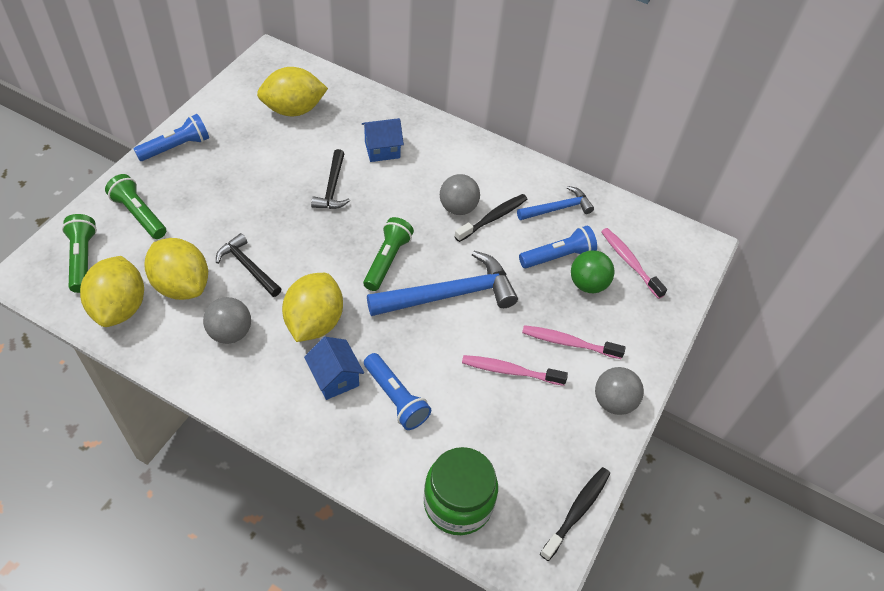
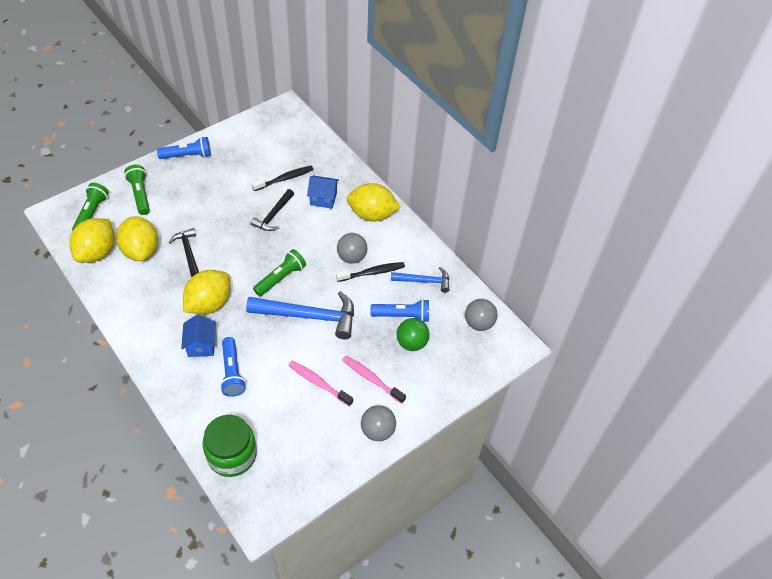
camera: 25 degrees right, 0 degrees up
grey ball [203,297,251,344] -> grey ball moved to [465,299,498,331]
yellow lemon [257,67,328,116] -> yellow lemon moved to [347,183,401,222]
black toothbrush [540,467,610,561] -> black toothbrush moved to [252,166,314,191]
pink toothbrush [601,228,667,299] -> none

